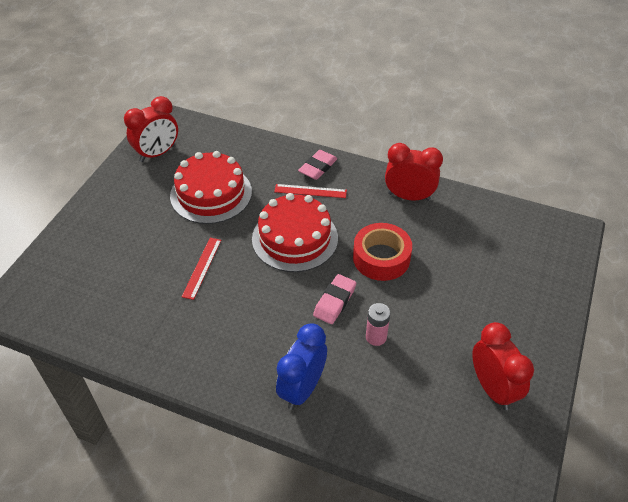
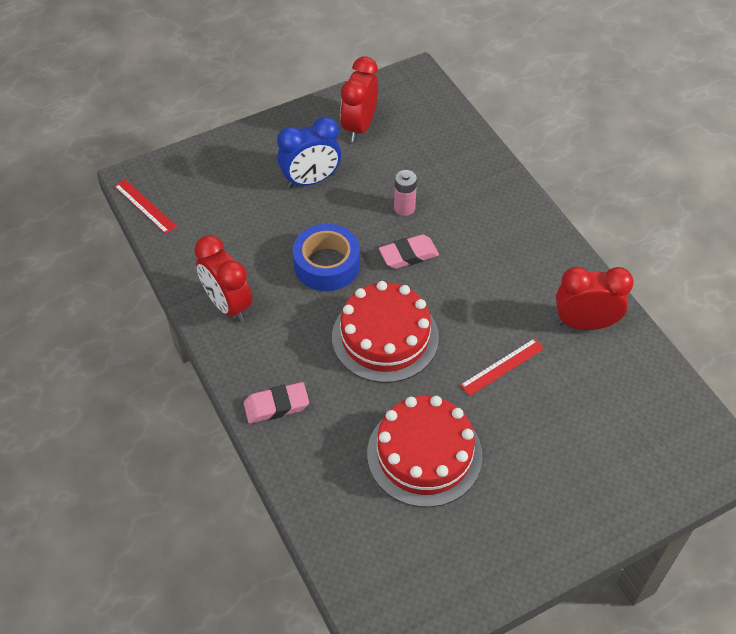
camera: 140 degrees left, 5 degrees up
red clock [124,96,178,162] -> red clock moved to [556,267,634,330]
red ruler [274,184,347,198] -> red ruler moved to [114,179,177,234]
blue clock [276,323,327,410] -> blue clock moved to [277,117,341,188]
red tape [353,223,412,281] -> blue tape [293,224,360,291]

